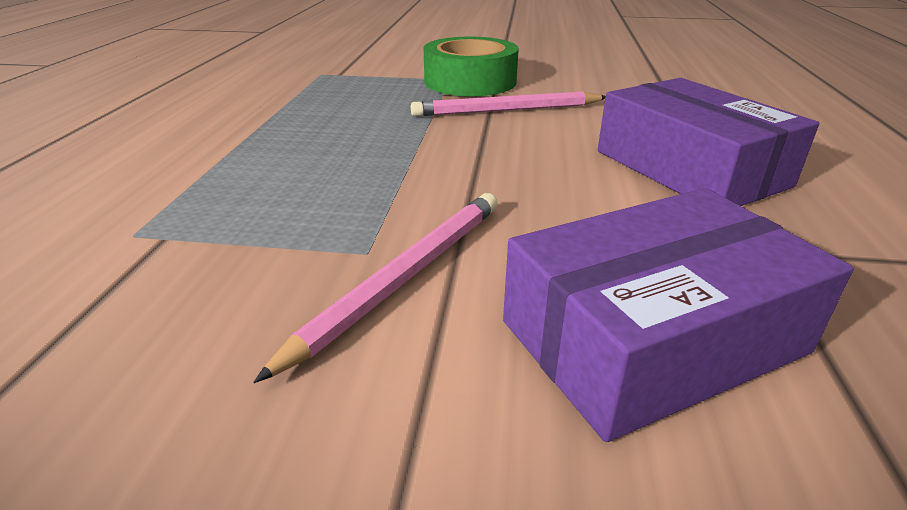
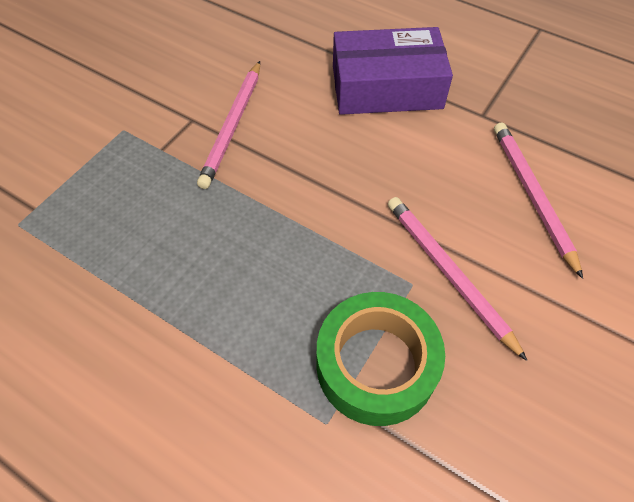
camera: 65 degrees left, 25 degrees up
green tape [424,37,519,96] -> green tape moved to [317,292,445,426]
purple box [503,188,854,442] -> pink pencil [494,123,583,279]

